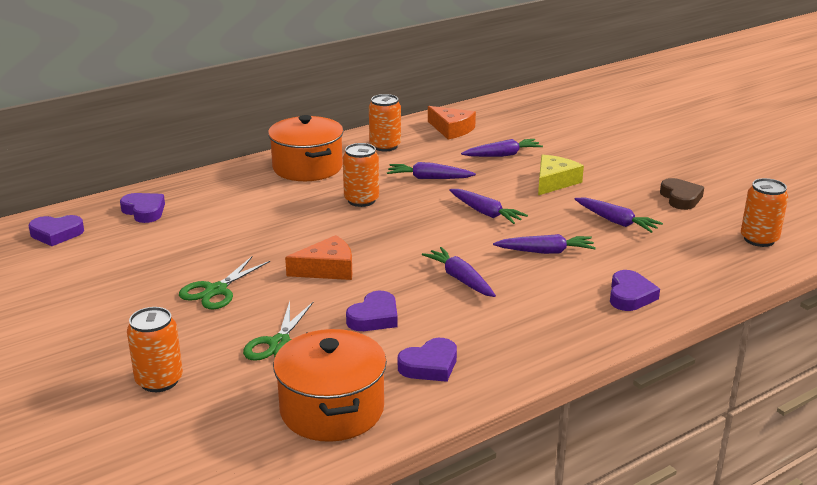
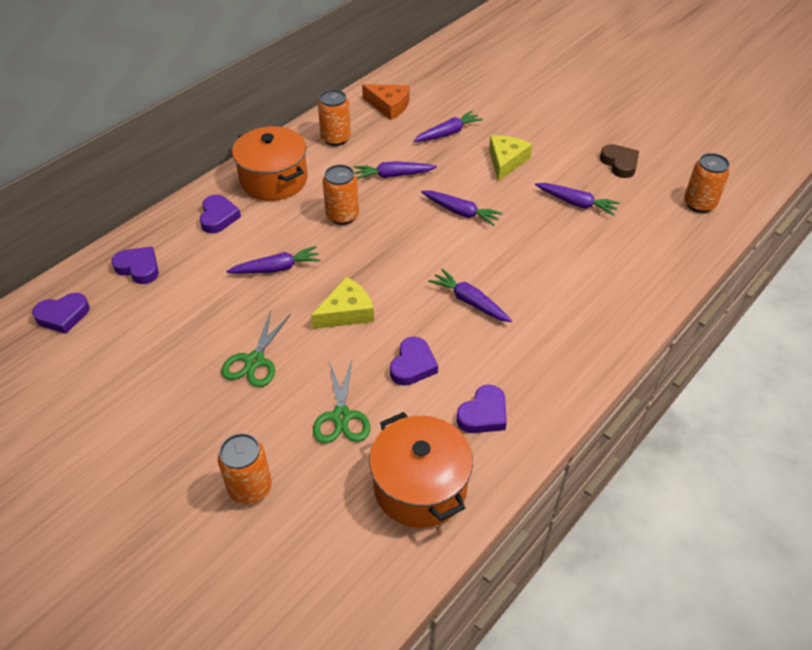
camera: 15 degrees left, 20 degrees up
orange cheese [285,235,352,280] -> yellow cheese [311,277,374,329]
purple carrot [493,234,596,254] -> purple carrot moved to [226,246,321,274]
purple heart [610,270,660,311] -> purple heart moved to [200,195,241,233]

